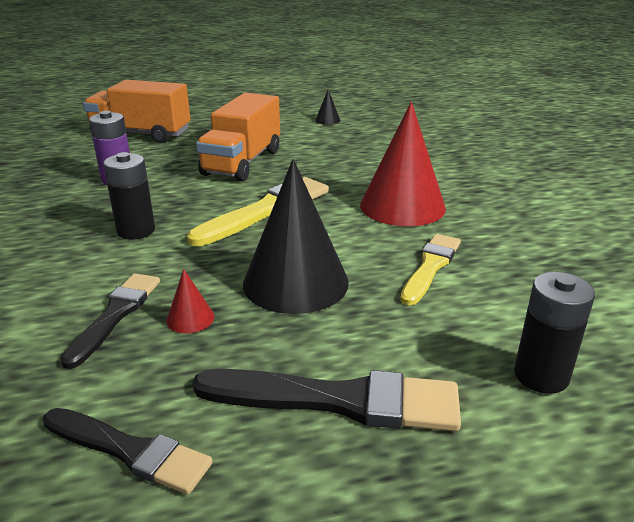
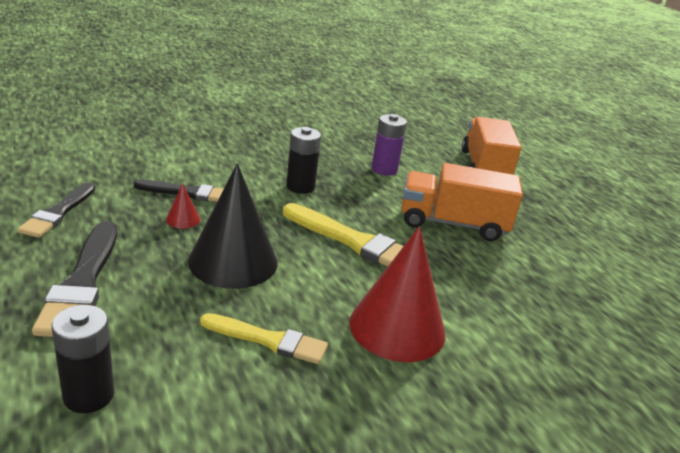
camera: 75 degrees right, 0 degrees up
black cone [315,90,340,125] -> none

